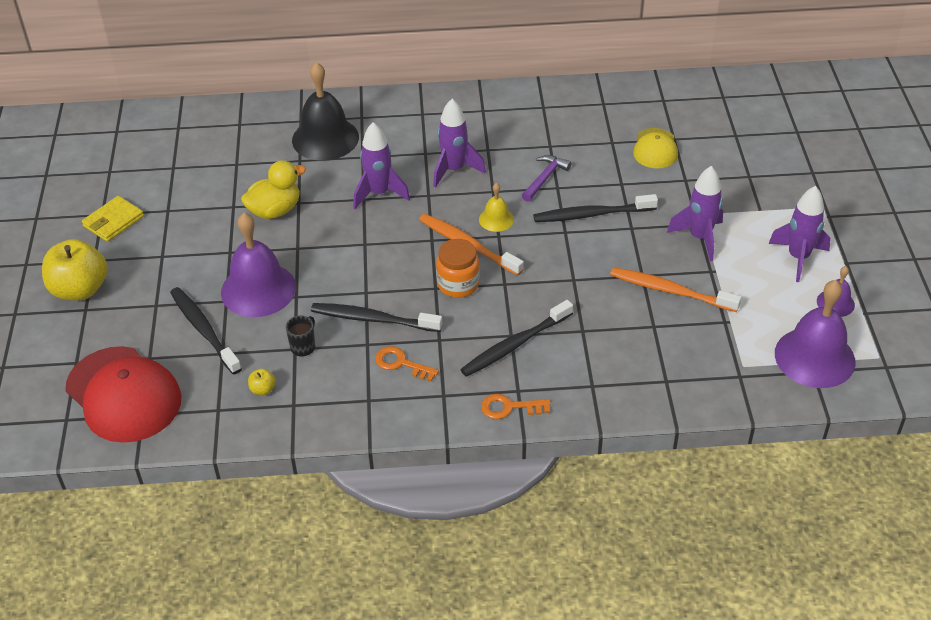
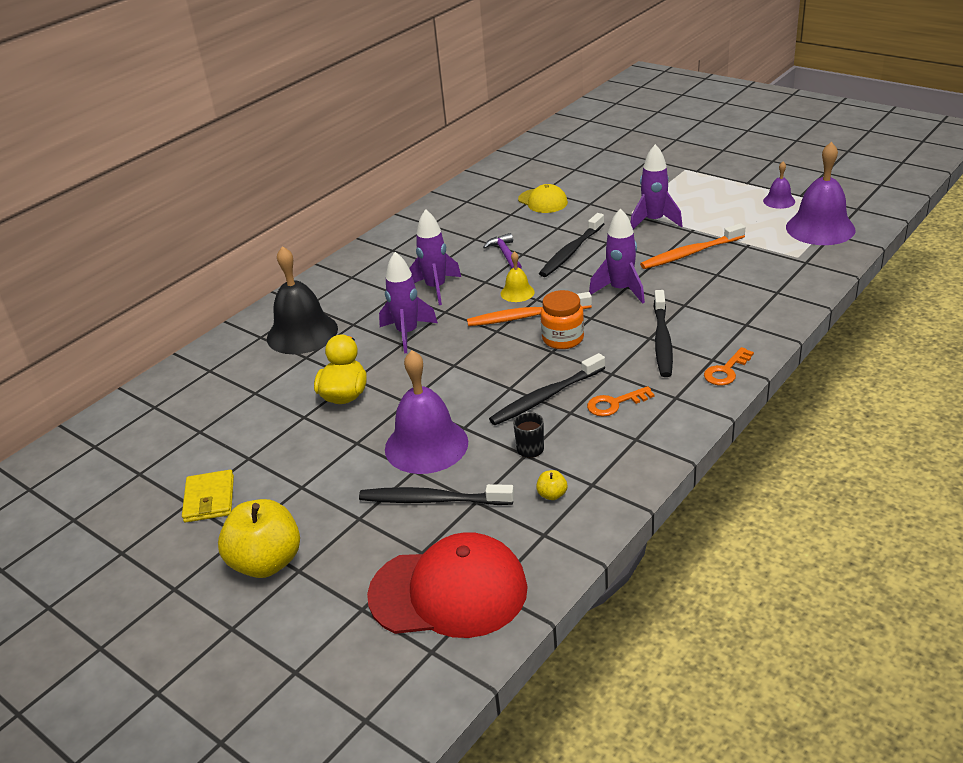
camera: 45 degrees left, 10 degrees down
purple rocket [768,186,831,282] -> purple rocket moved to [589,208,645,304]

